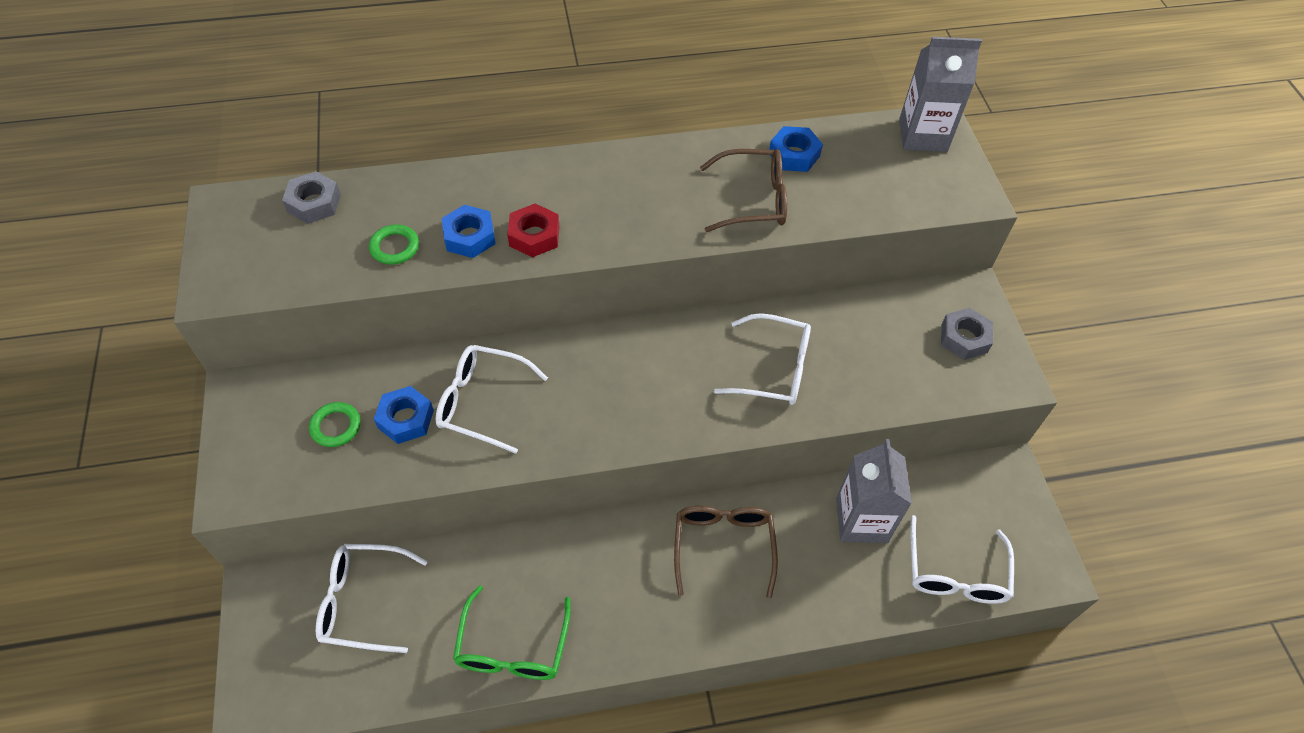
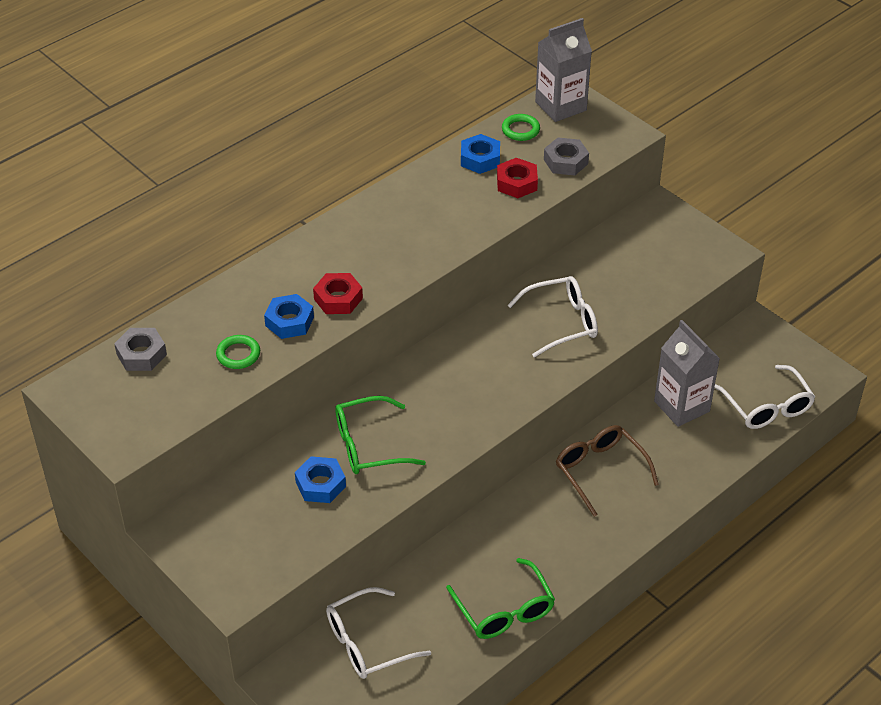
camera: 30 degrees left, 10 degrees down
green ring [309,402,361,447] -> green ring moved to [502,114,540,141]
white glasses [436,345,548,454] -> green glasses [335,396,426,474]
brown glasses [700,149,787,232] -> none
grey nut [941,308,993,360] -> grey nut moved to [544,137,589,175]
none -> red nut [497,158,538,198]

